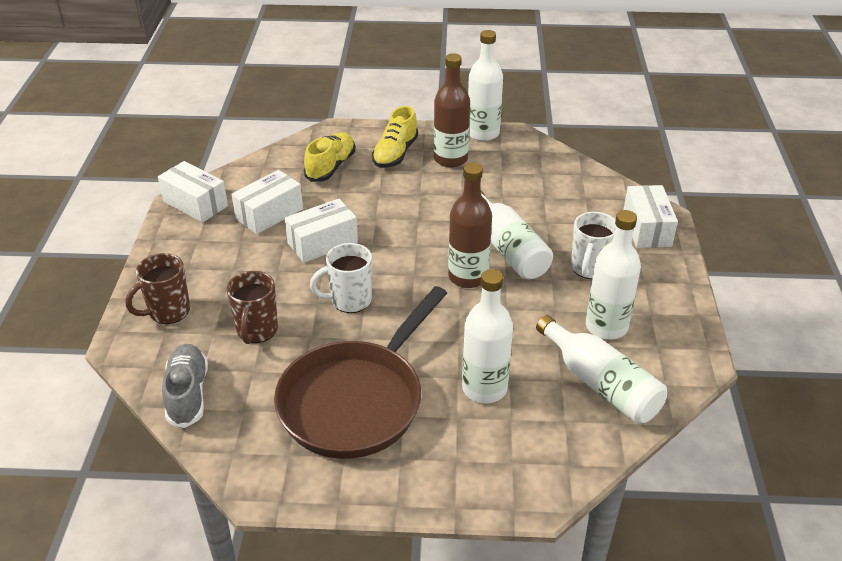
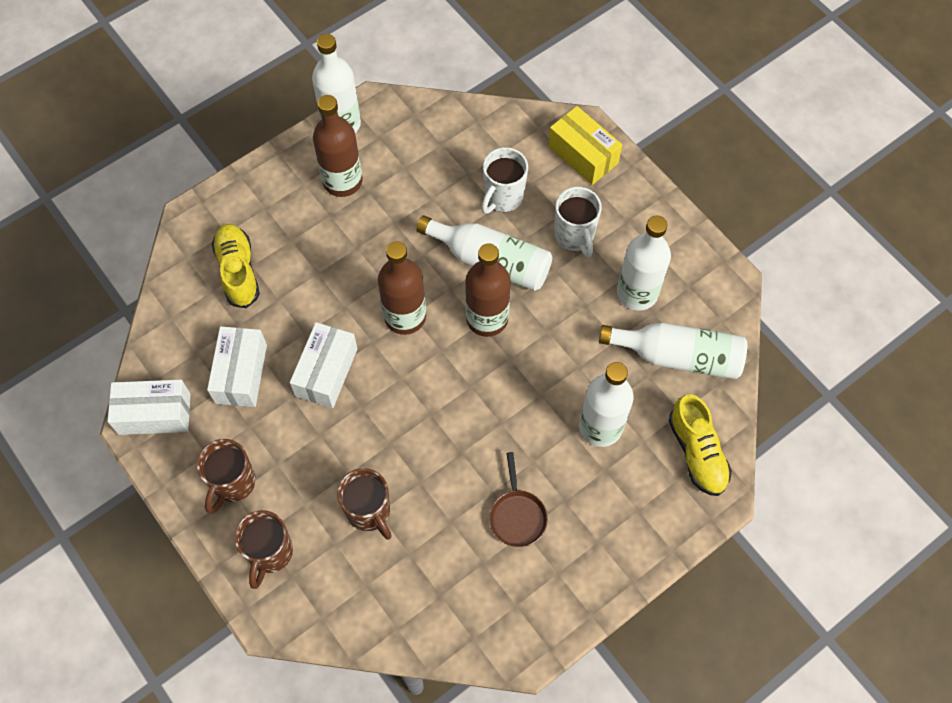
camera: 40 degrees left, 25 degrees up
grey shoe [162,344,208,428] -> none
brown pan [274,286,447,459] -> brown pan [489,452,548,547], size x0.41
white mug [310,243,372,313] -> white mug moved to [481,147,528,214]
yellow shoe [372,106,418,168] -> yellow shoe moved to [669,394,732,496]
white box [623,185,678,248] -> yellow box [548,106,622,185]
none -> brown mug [197,439,256,514]
none -> brown bottle [378,241,426,335]

